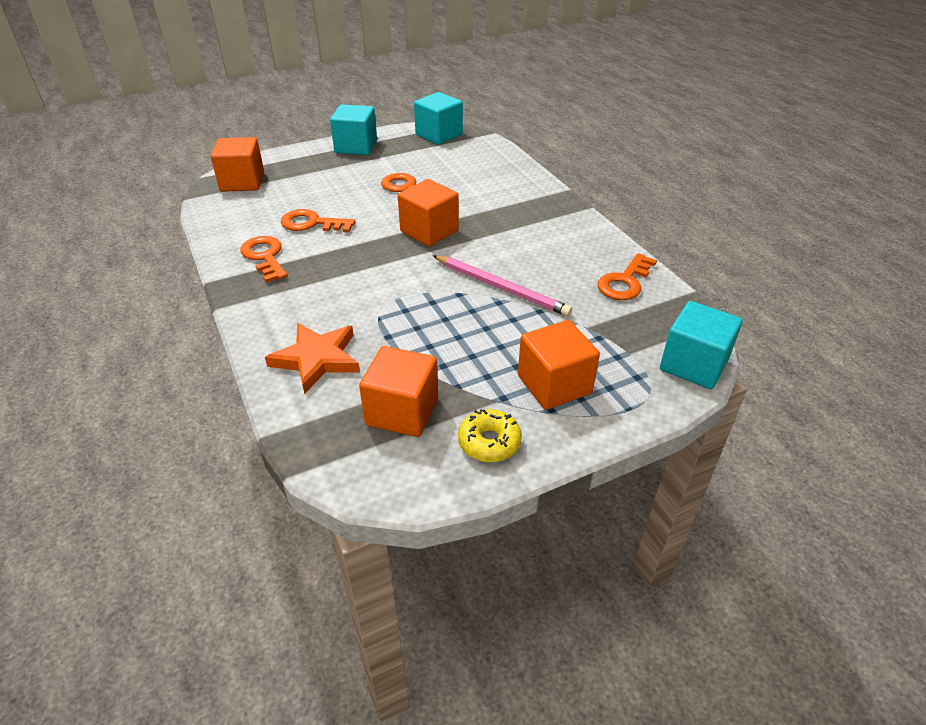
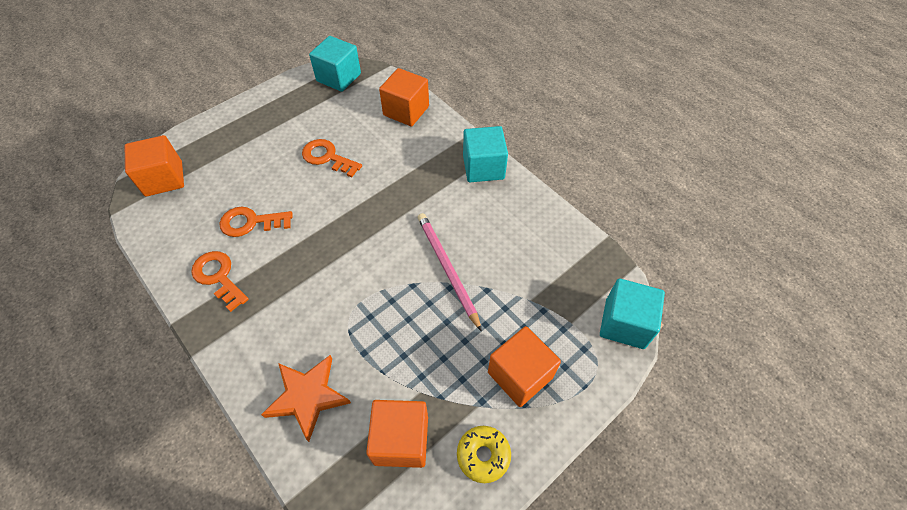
camera: 15 degrees left, 15 degrees up
turquoise cube [330,104,377,155] -> turquoise cube moved to [463,126,508,182]
orange cube [398,179,459,246] -> orange cube moved to [379,68,429,126]
pink pencil [433,255,572,316] -> pink pencil turned 135 degrees counterclockwise [418,213,482,332]
orange key [597,253,657,300] -> none

